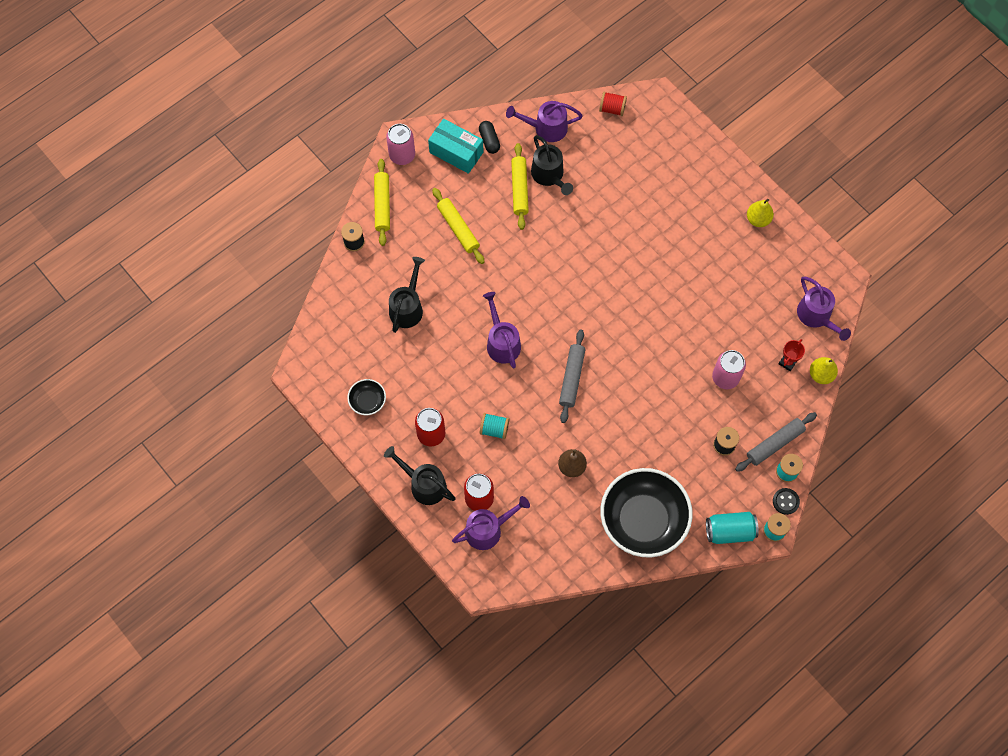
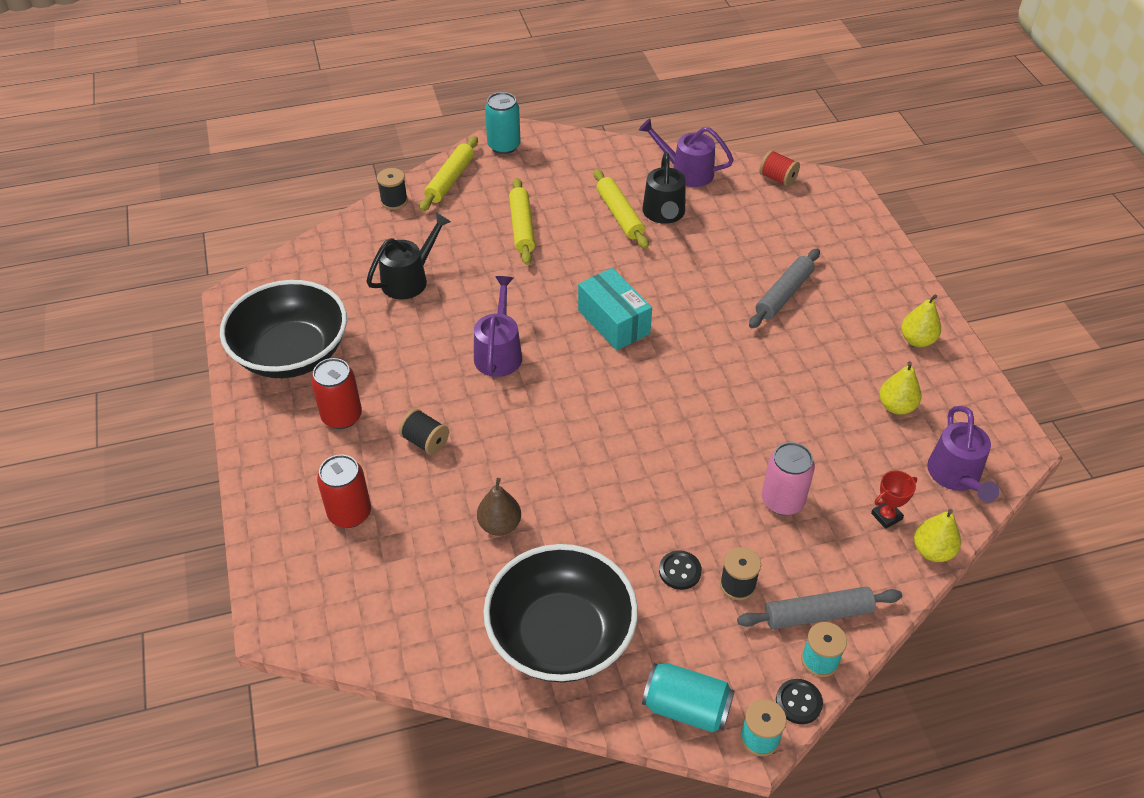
camera: 25 degrees right, 20 degrees down
black bowl [347,379,386,415] -> black bowl [220,280,347,378], size x2.29
black watering can [384,446,456,505] -> none
pink can [386,124,415,165] -> turquoise can [485,92,521,154]
turquoise box [428,119,483,174] -> turquoise box moved to [578,268,652,350]
purple watering can [452,496,530,550] -> none
black capsule [479,121,500,154] -> none
turquoise spool [480,413,509,439] -> black spool [399,409,449,455]
yellow rolling pin [511,143,529,230] -> yellow rolling pin turned 45 degrees counterclockwise [594,169,649,249]
grey rolling pin [559,329,585,423] -> grey rolling pin moved to [749,249,820,328]
none -> black button [659,550,702,590]
none -> yellow pear [879,361,921,415]

